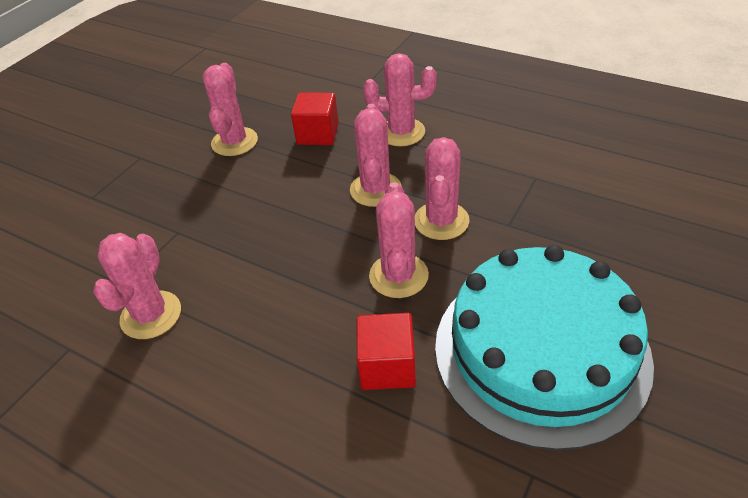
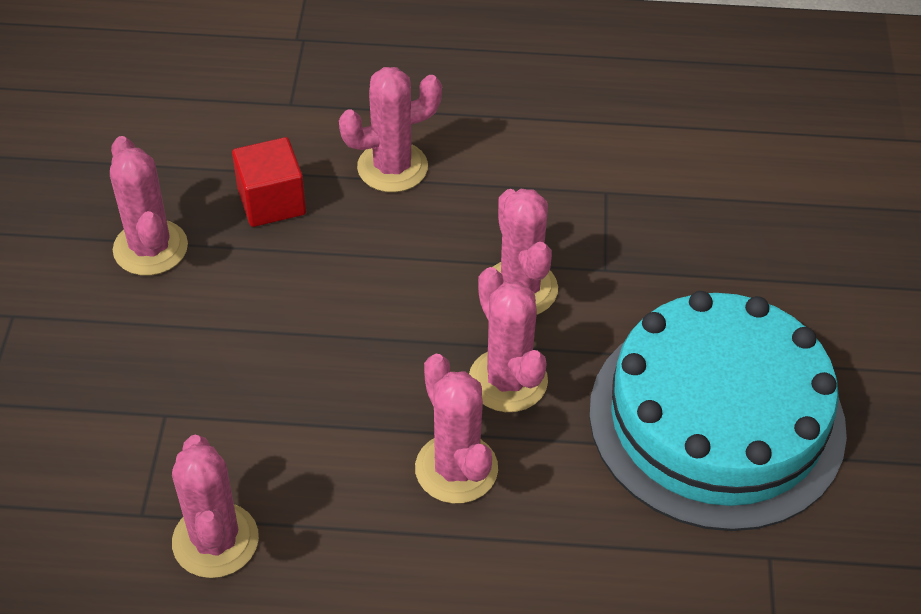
camera: 30 degrees left, 5 degrees up
pink cactus [350,104,402,207] -> pink cactus moved to [415,354,498,504]
red cube [357,313,416,390] -> none

